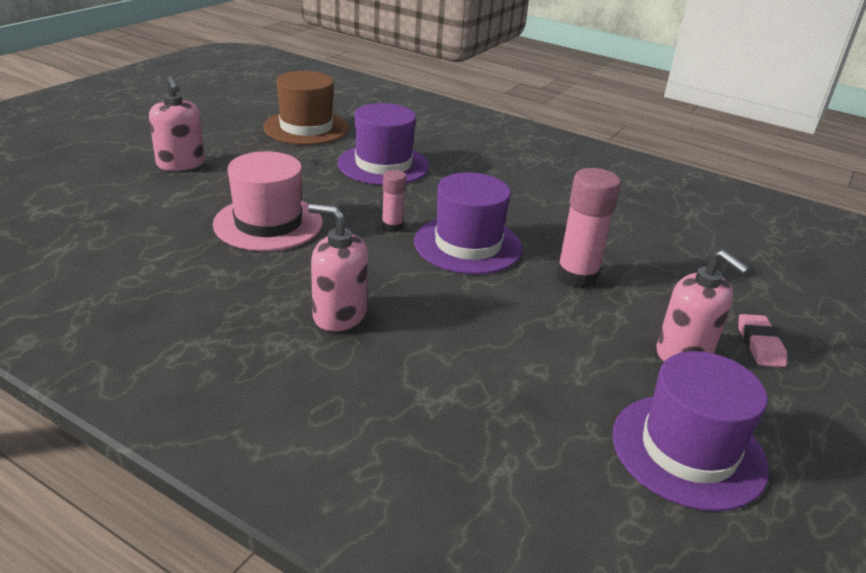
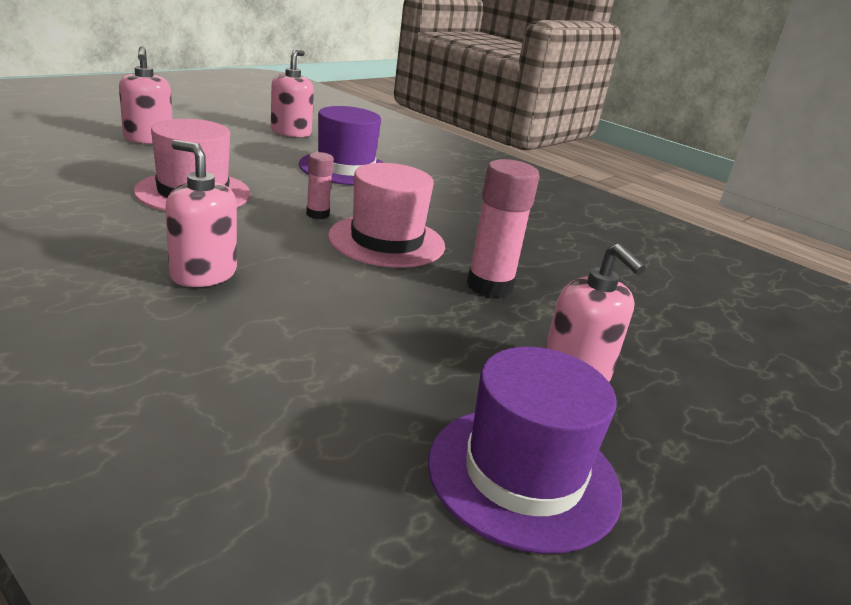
camera: 10 degrees right, 5 degrees down
brown hat [263,71,349,145] -> pink soap dispenser [271,49,314,137]
purple hat [414,172,522,274] -> pink hat [328,163,445,268]
pink eraser [738,314,787,367] -> none

